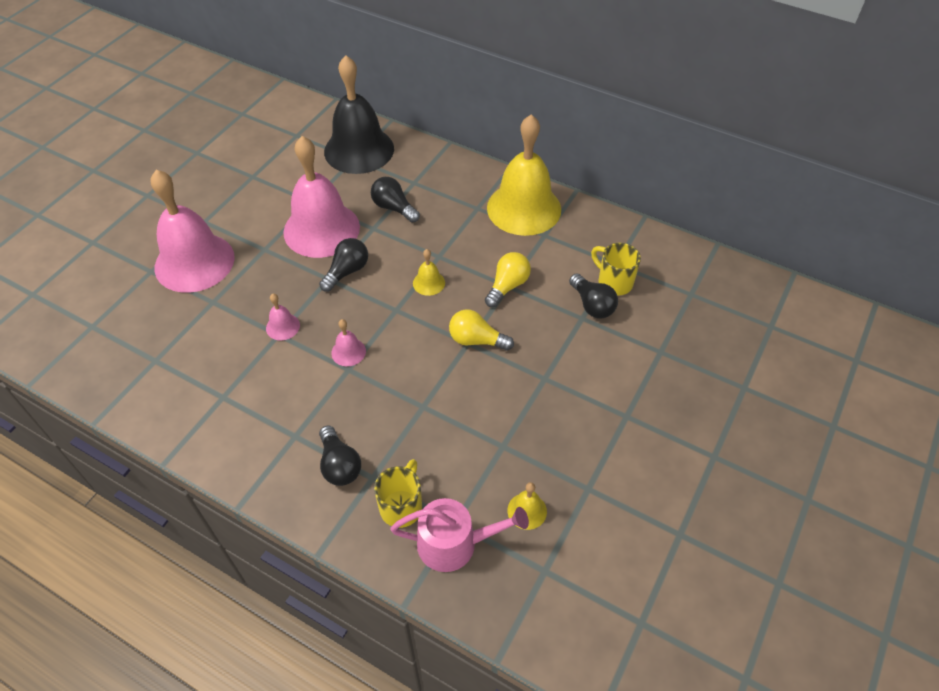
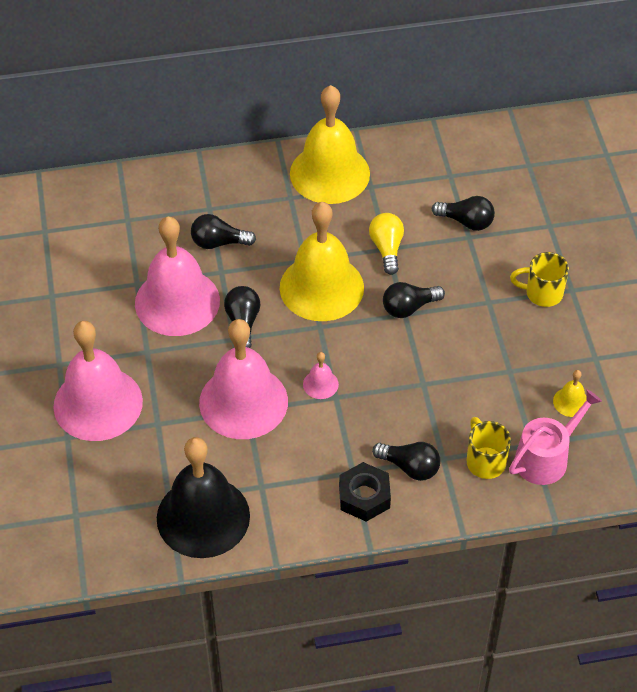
camera: 40 degrees left, 0 degrees up
pink bell [266,293,300,340] -> pink bell [199,319,288,439], size x2.48
black bell [324,55,394,174] -> black bell moved to [157,437,250,558]
yellow bell [413,249,445,296] -> yellow bell [280,202,364,321], size x2.48
yellow light bulb [449,309,514,351] -> black light bulb [383,282,445,318]
yellow mug [591,243,641,296] -> yellow mug moved to [510,252,569,307]
none -> black nut [339,462,391,522]

